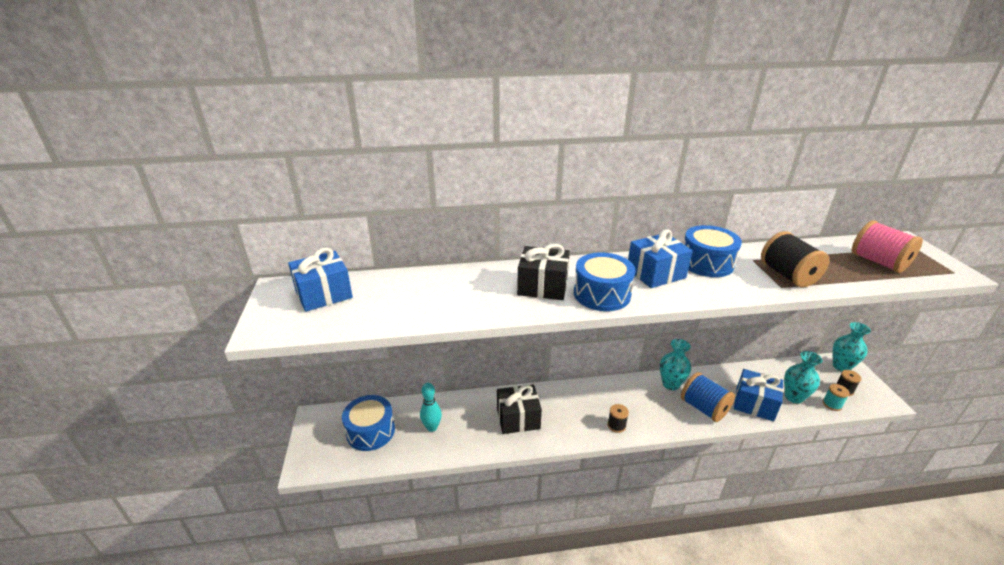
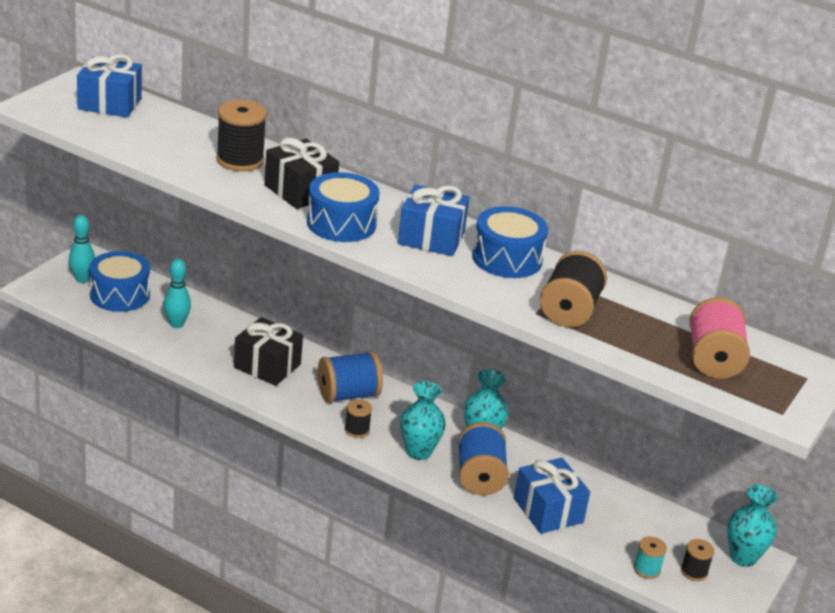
camera: 35 degrees right, 0 degrees up
turquoise vase [784,351,823,404] -> turquoise vase moved to [400,381,446,460]
none -> turquoise bowling pin [69,215,95,283]
none -> black spool [216,100,267,171]
none -> blue spool [318,351,383,403]

